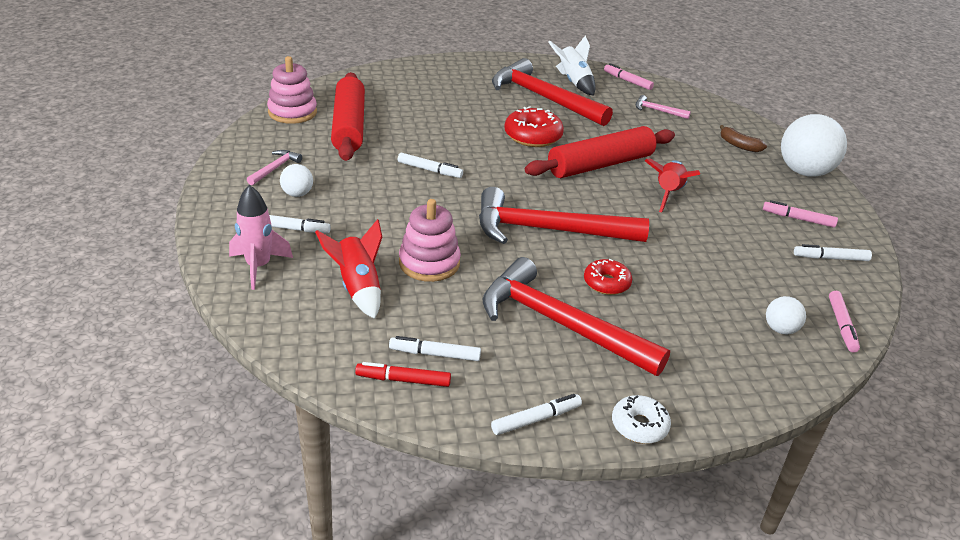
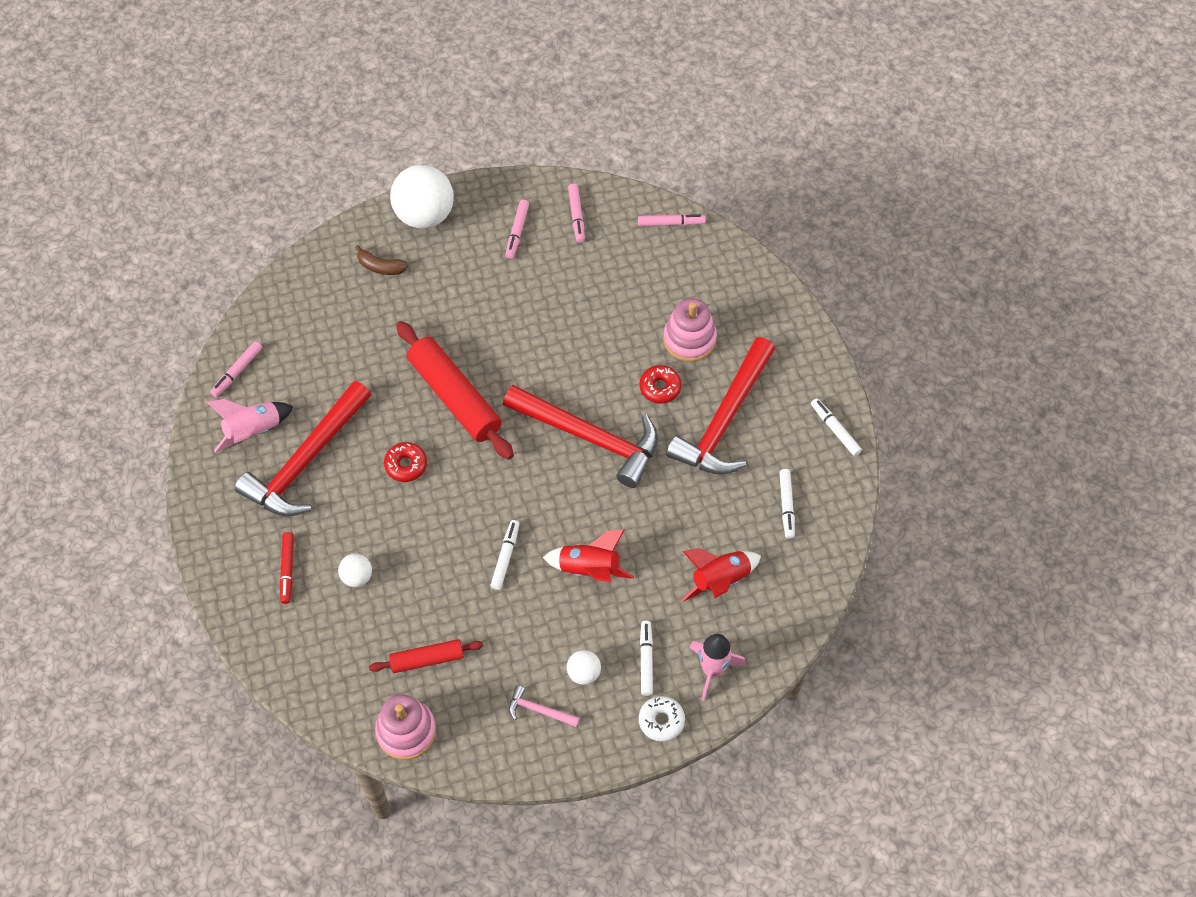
camera: 95 degrees left, 25 degrees up
red rolling pin [331,72,365,161] -> red rolling pin [369,639,484,673], size x0.56
red marker [355,362,451,387] -> red marker moved to [280,532,294,604]
pink stacking toy [399,199,461,282] -> pink stacking toy moved to [663,298,717,362]
red hammer [479,187,649,244] -> red hammer turned 60 degrees counterclockwise [503,385,658,488]
red donut [504,106,564,147] -> red donut [384,442,427,482], size x0.64
white rocket [548,36,596,96] -> pink rocket [207,399,293,452]
white donut [612,395,671,444] -> white donut moved to [639,696,685,742]
pink hammer [636,95,691,119] -> none
red rocket [645,158,700,213] -> red rocket moved to [543,529,634,582]
brown banana [720,125,767,152] -> brown banana turned 75 degrees clockwise [355,245,408,275]
white ball [766,296,806,334] -> white ball moved to [338,554,372,587]
white marker [794,244,872,261] -> pink marker [568,184,585,243]

